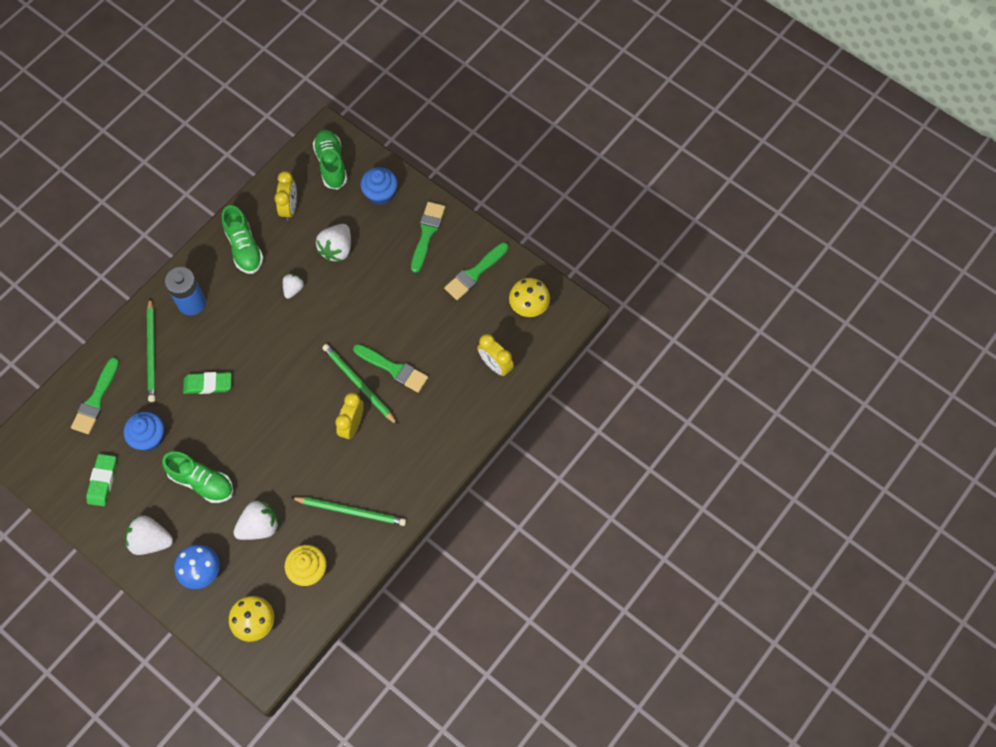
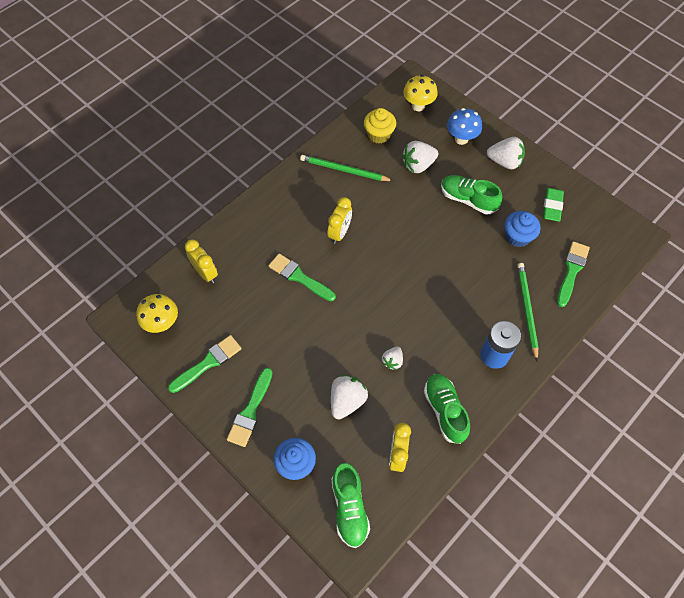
camera: 175 degrees left, 5 degrees down
green eraser [183,372,231,394] -> none
green pencil [322,344,398,425] -> none

